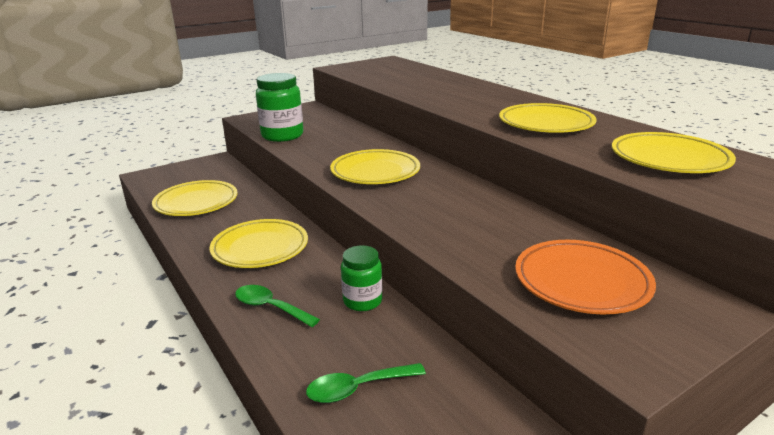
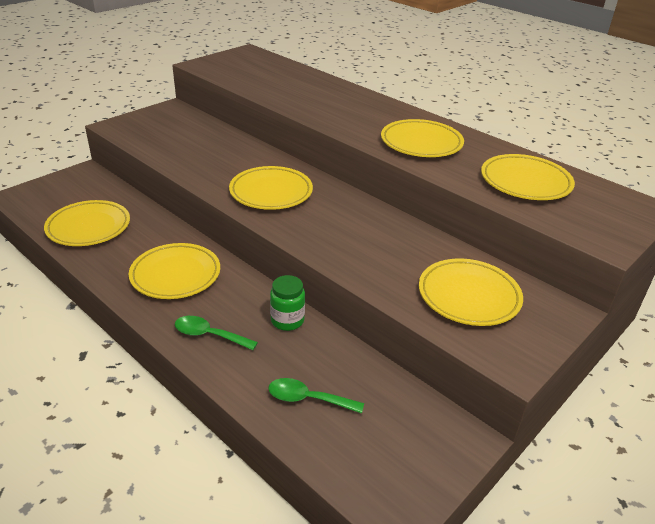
camera: 15 degrees left, 10 degrees up
green jar [256,73,303,142] -> none
green spoon [306,363,426,403] -> green spoon turned 45 degrees clockwise [269,378,364,414]
orange plate [515,240,656,314] -> yellow plate [419,258,523,326]

